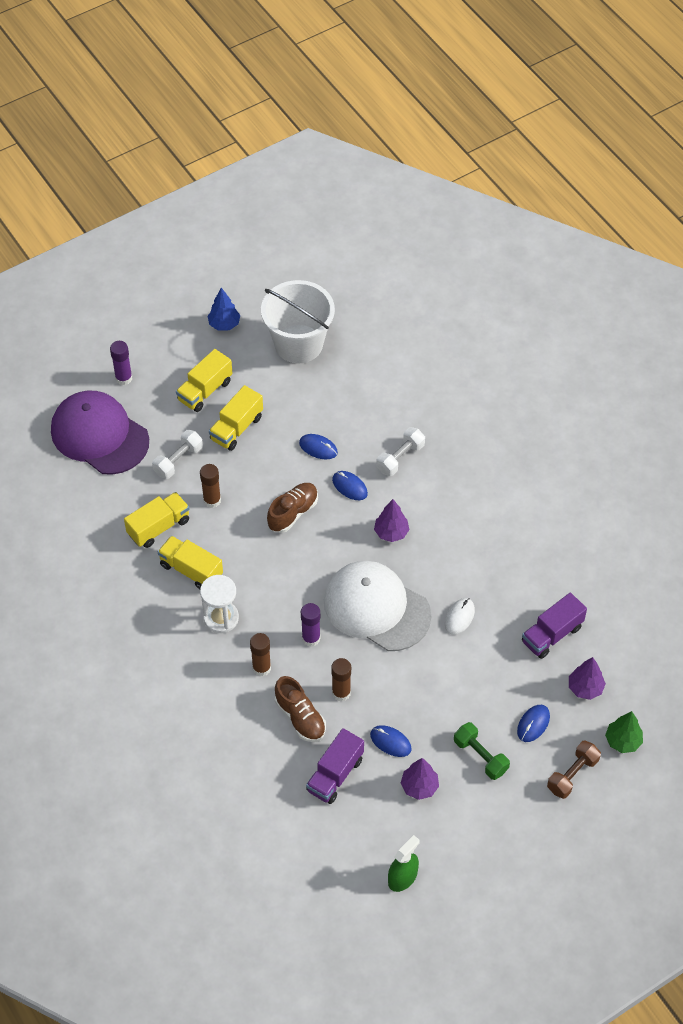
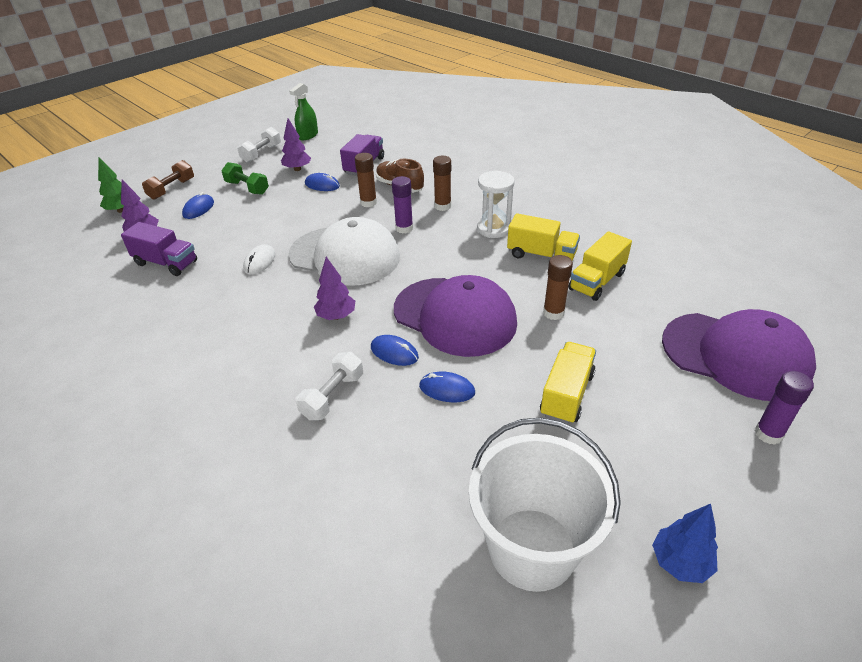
camera: 170 degrees right, 15 degrees down
white dumbbell [152,430,203,479] -> white dumbbell moved to [237,127,281,163]
yellow truck [176,349,233,412] -> none
brown shoe [267,483,318,533] -> purple cap [394,275,517,357]
purple truck [522,593,587,659] -> purple truck turned 75 degrees clockwise [121,222,197,276]

